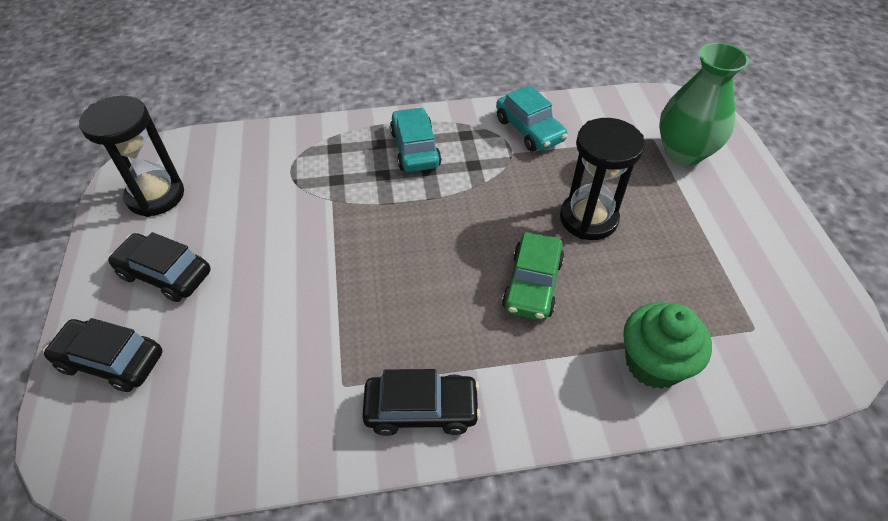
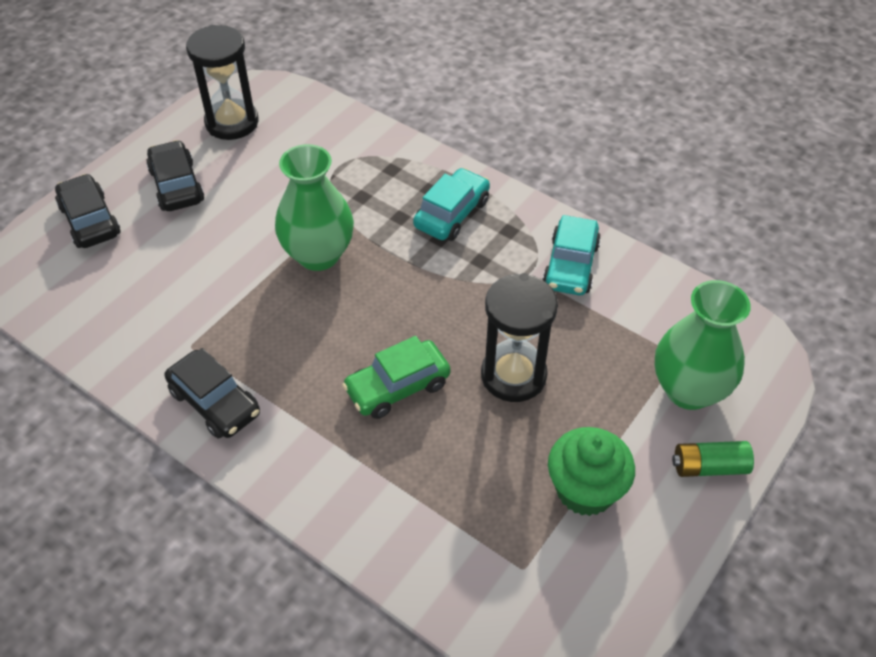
camera: 45 degrees right, 0 degrees up
green cupcake [623,302,712,389] -> green cupcake moved to [548,427,635,516]
none -> green vase [275,144,354,271]
none -> green battery [672,441,754,477]

